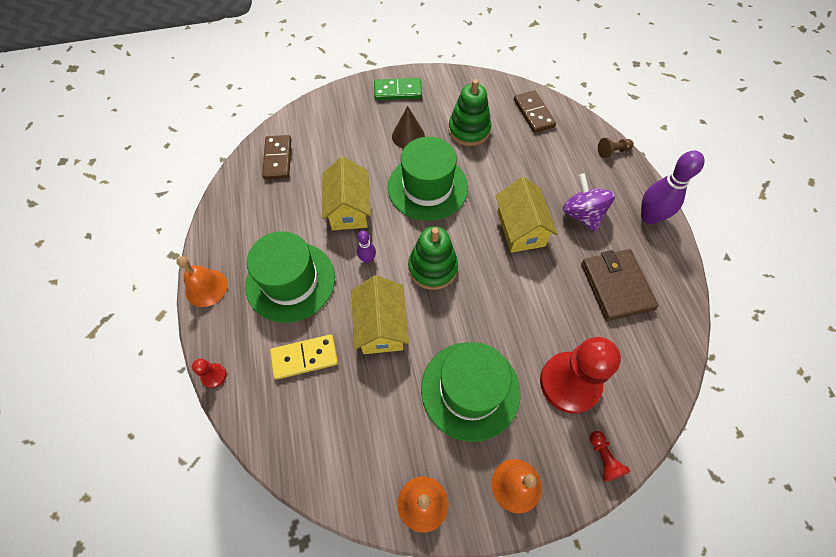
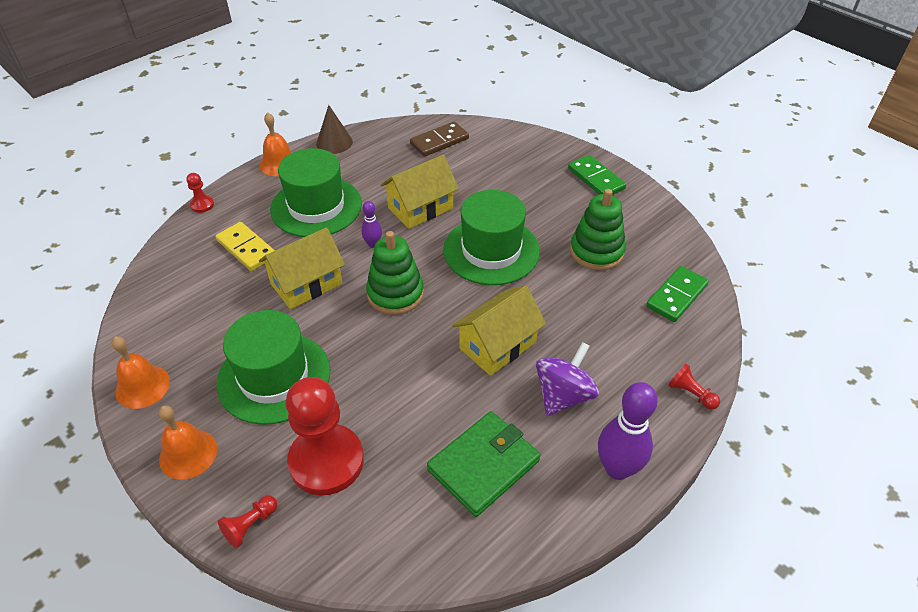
camera: 60 degrees right, 15 degrees down
brown cone [392,106,425,149] -> brown cone moved to [316,105,353,154]
brown domino [514,90,556,133] -> green domino [646,266,709,322]
brown wallet [581,249,659,321] -> green wallet [427,411,541,517]
brown pawn [598,138,634,158] -> red pawn [668,363,720,410]

